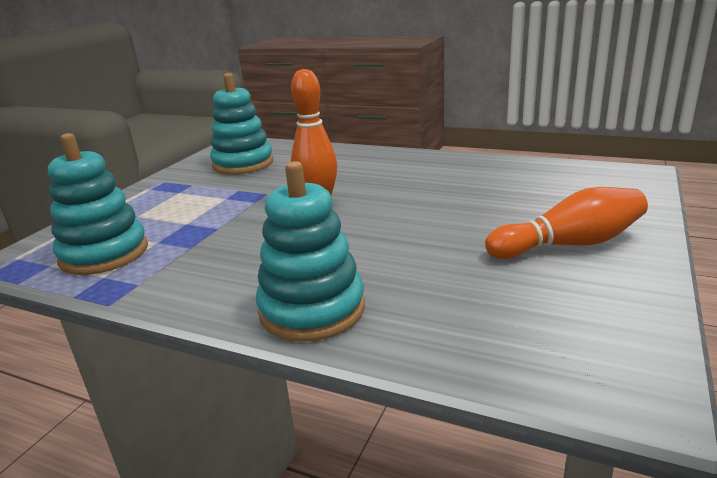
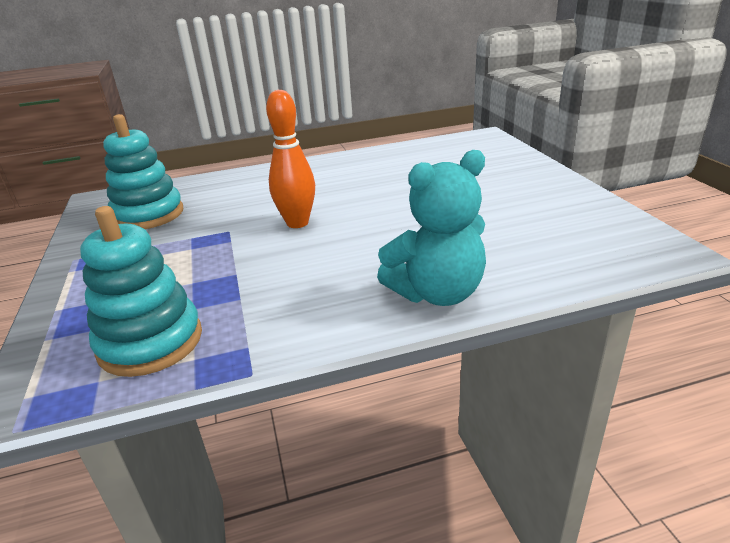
camera: 40 degrees left, 5 degrees up
turquoise stacking toy [256,161,365,342] -> turquoise teddy bear [377,150,486,306]
orange bowling pin [485,187,648,259] -> none

